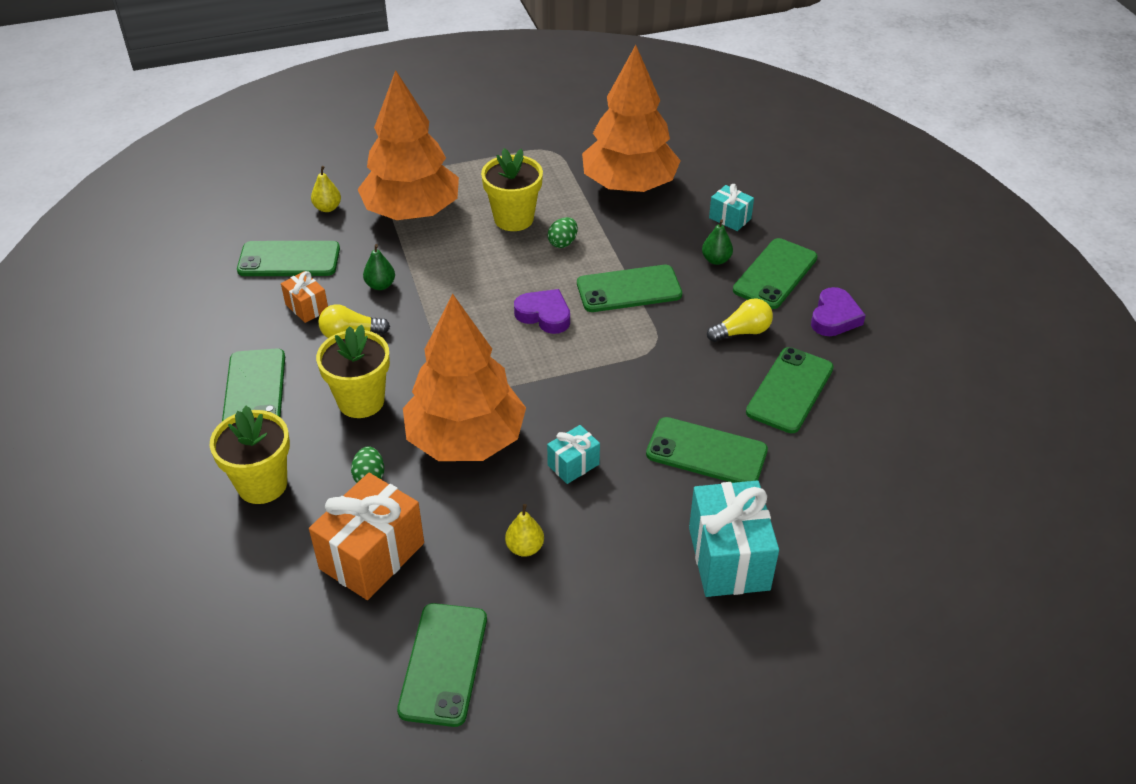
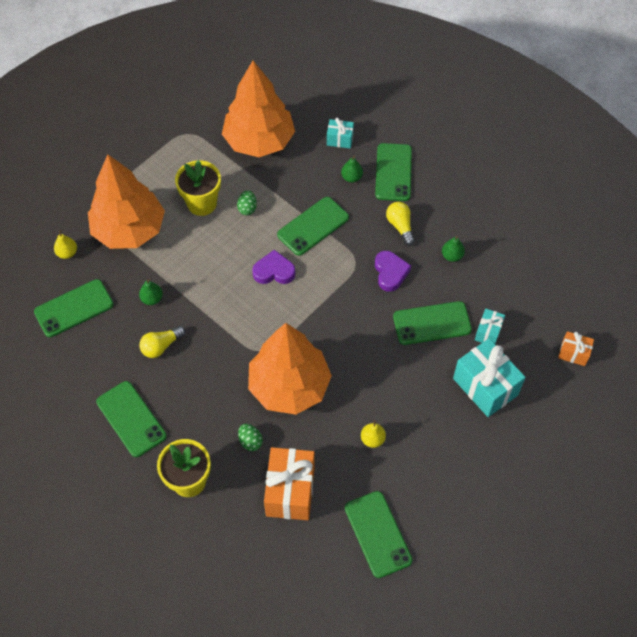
camera: 30 degrees left, 15 degrees up
orange gift [281,271,328,323] -> orange gift moved to [558,331,594,366]
yellow flower pot [316,324,390,418] -> none
turquoise gift [547,425,600,484] -> turquoise gift moved to [475,308,505,344]
yellow light bulb [707,298,773,342] -> yellow light bulb turned 60 degrees counterclockwise [386,202,415,246]
green phone [746,347,834,433] -> green pear [442,236,465,262]
purple heart [811,287,866,336] -> purple heart moved to [375,251,411,292]

